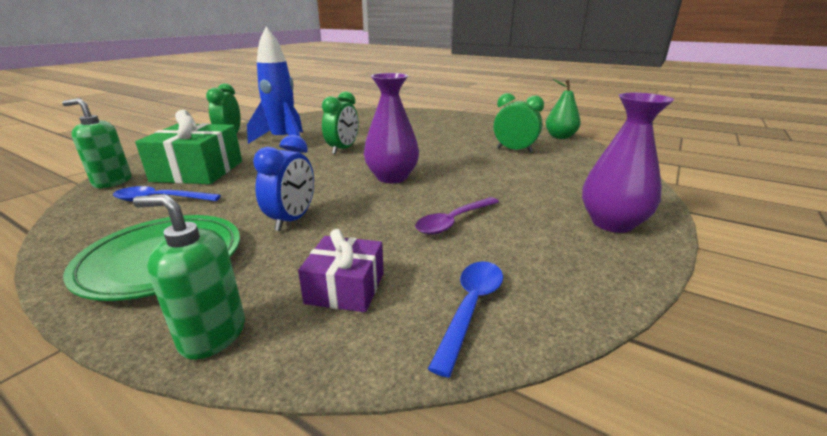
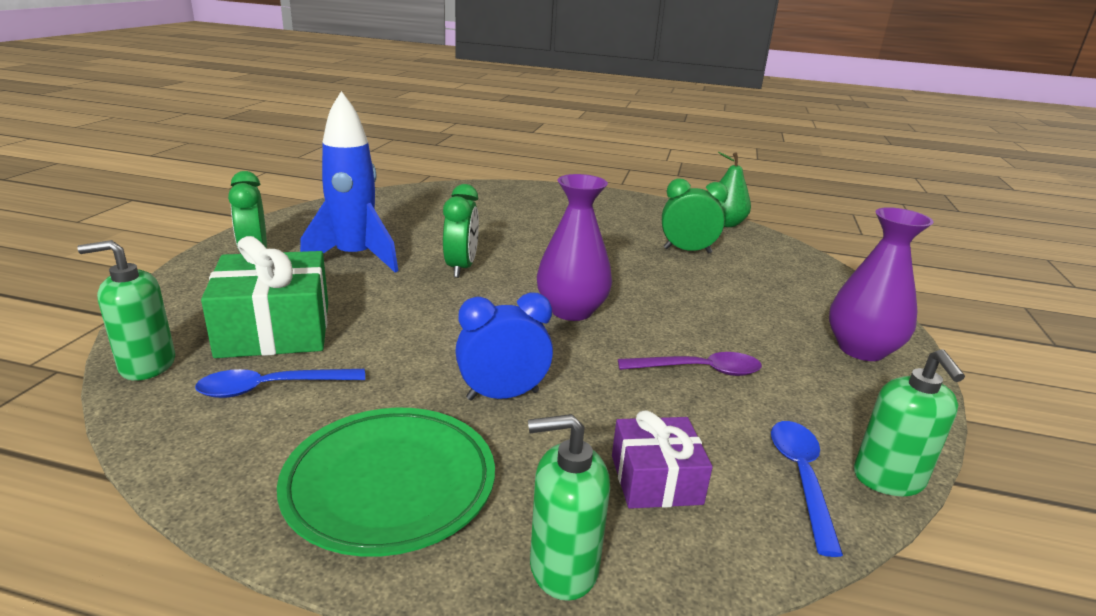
camera: 20 degrees left, 0 degrees up
blue clock [253,135,314,231] -> blue clock turned 105 degrees counterclockwise [455,292,553,401]
purple spoon [415,197,499,235] -> purple spoon turned 120 degrees counterclockwise [618,352,762,376]
none -> green soap dispenser [854,349,965,496]

